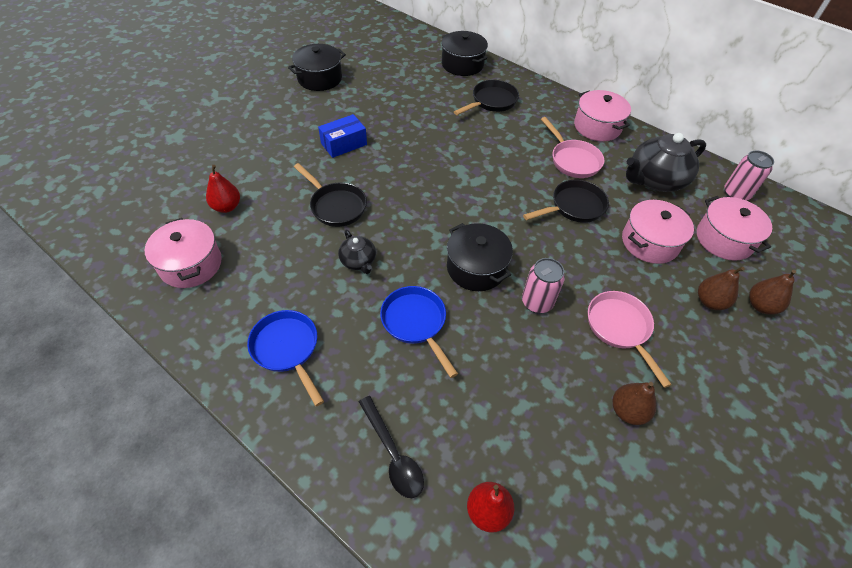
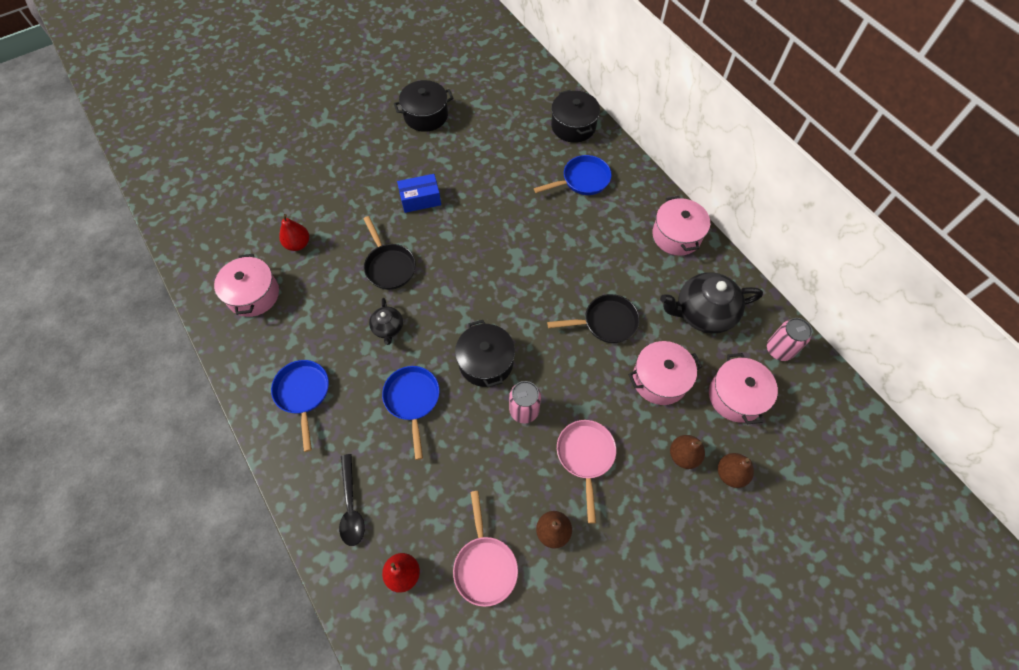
camera: 20 degrees right, 10 degrees up
black pan [454,80,519,115] -> blue pan [534,155,612,195]
pink pan [541,117,604,178] -> pink pan moved to [453,491,518,607]

